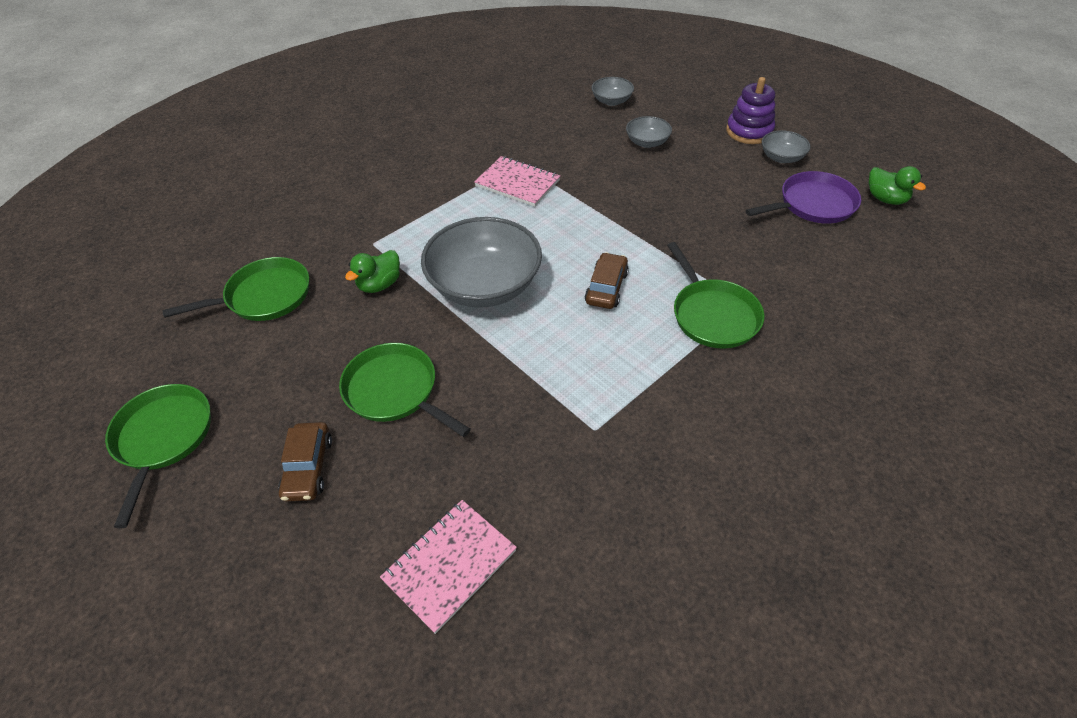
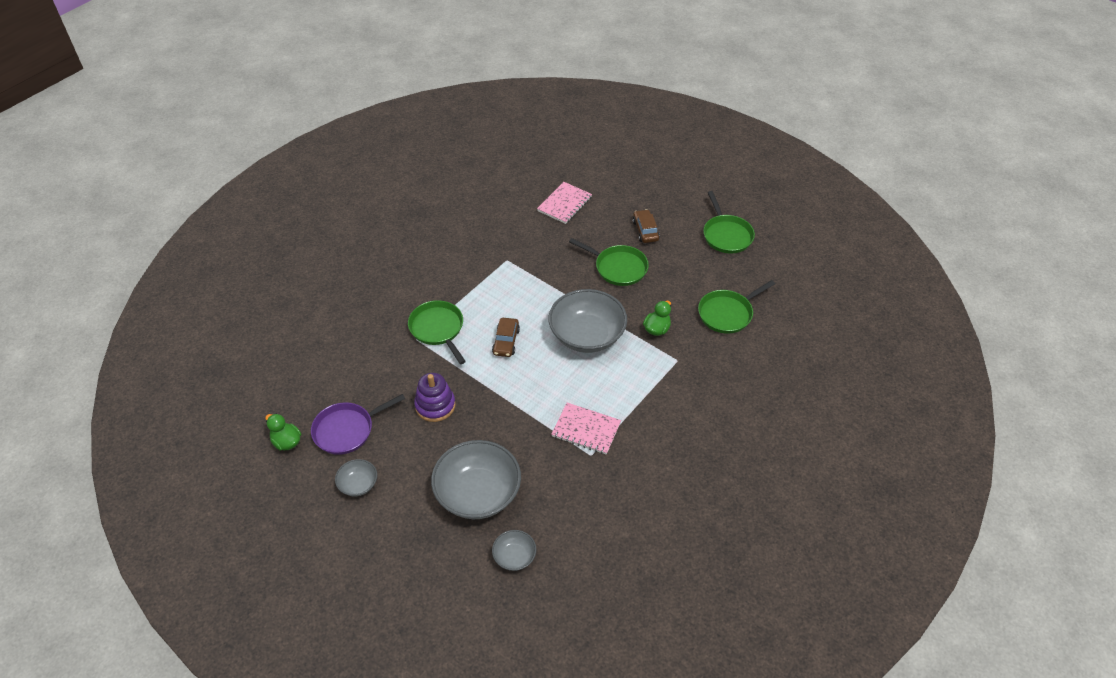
camera: 170 degrees right, 0 degrees up
grey bowl [626,116,672,148] -> grey bowl [431,440,521,519], size x2.09
purple stacking toy [726,77,775,144] -> purple stacking toy moved to [414,373,456,422]

